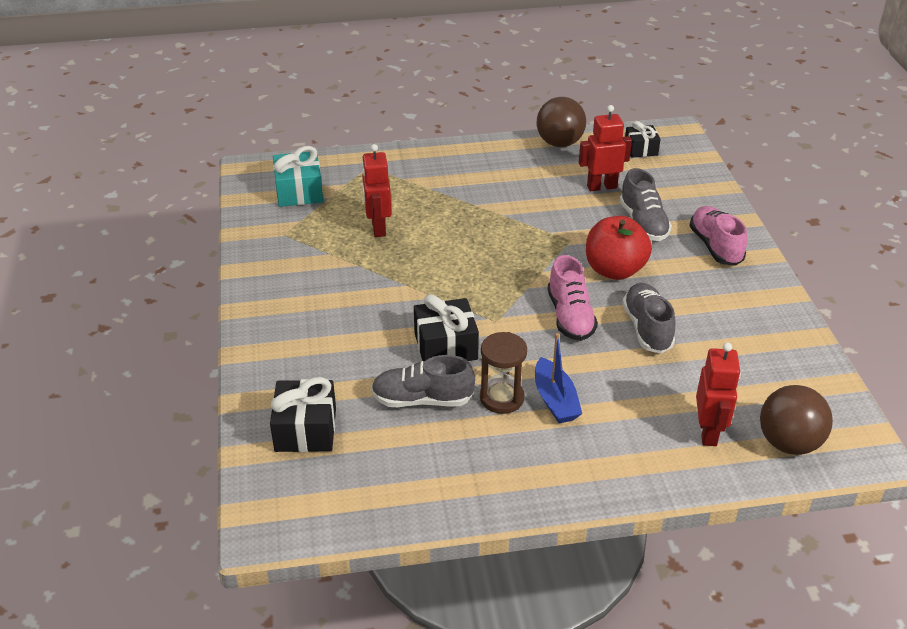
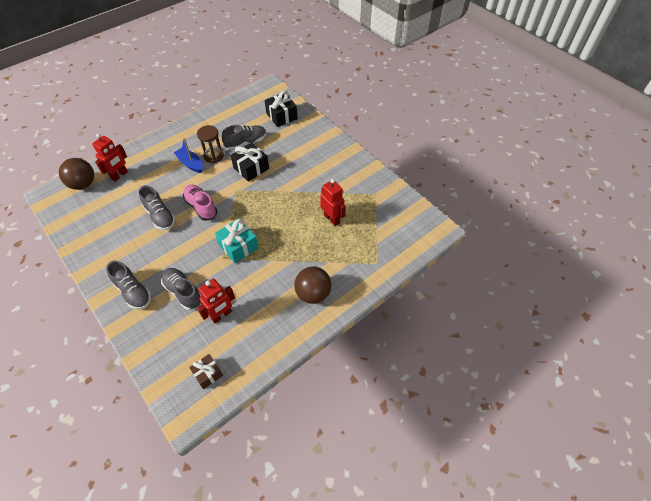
camera: 150 degrees right, 15 degrees up
turquoise gift [273,146,323,207] -> turquoise gift moved to [215,218,258,263]
brown ball [537,97,586,147] -> brown ball moved to [294,266,331,304]
red apple [586,216,652,280] -> none
black gift [625,121,661,158] -> brown gift [189,354,223,389]
pink shoe [689,206,747,266] -> grey shoe [106,260,151,310]
red robot [696,342,741,446] -> red robot turned 120 degrees counterclockwise [92,134,128,182]

